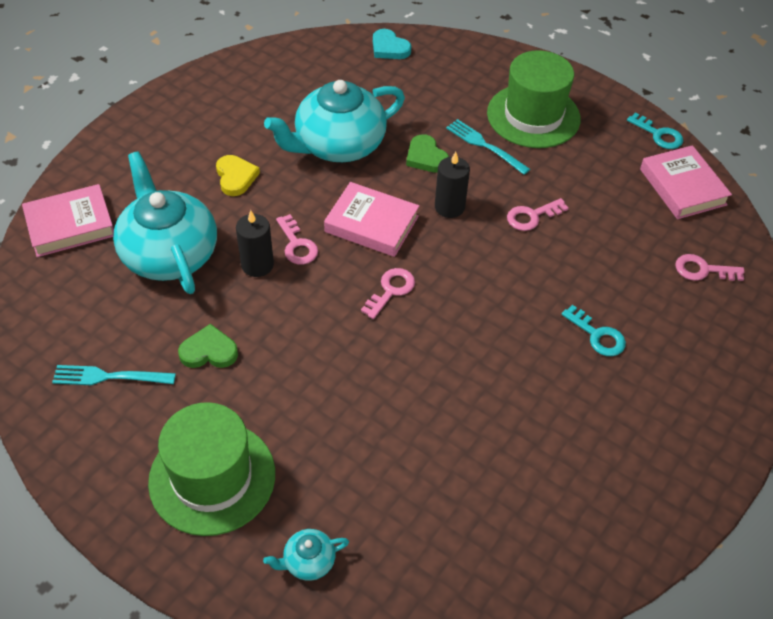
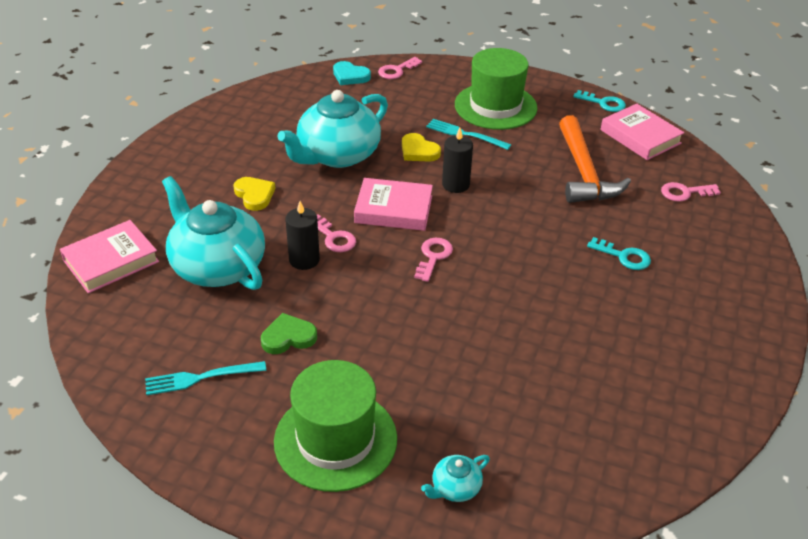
camera: 15 degrees left, 10 degrees down
green heart [406,134,449,173] -> yellow heart [402,133,441,162]
pink key [507,198,568,231] -> pink key moved to [378,57,422,79]
none -> orange hammer [559,115,631,203]

